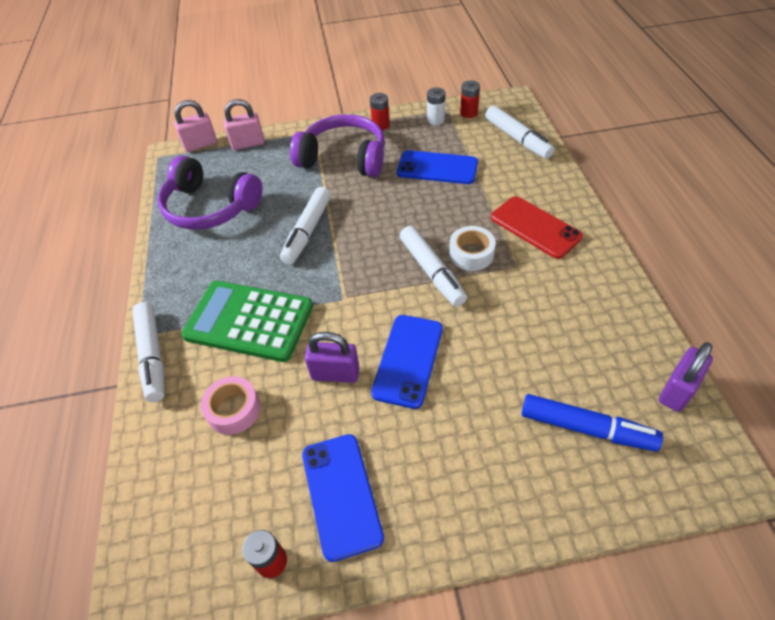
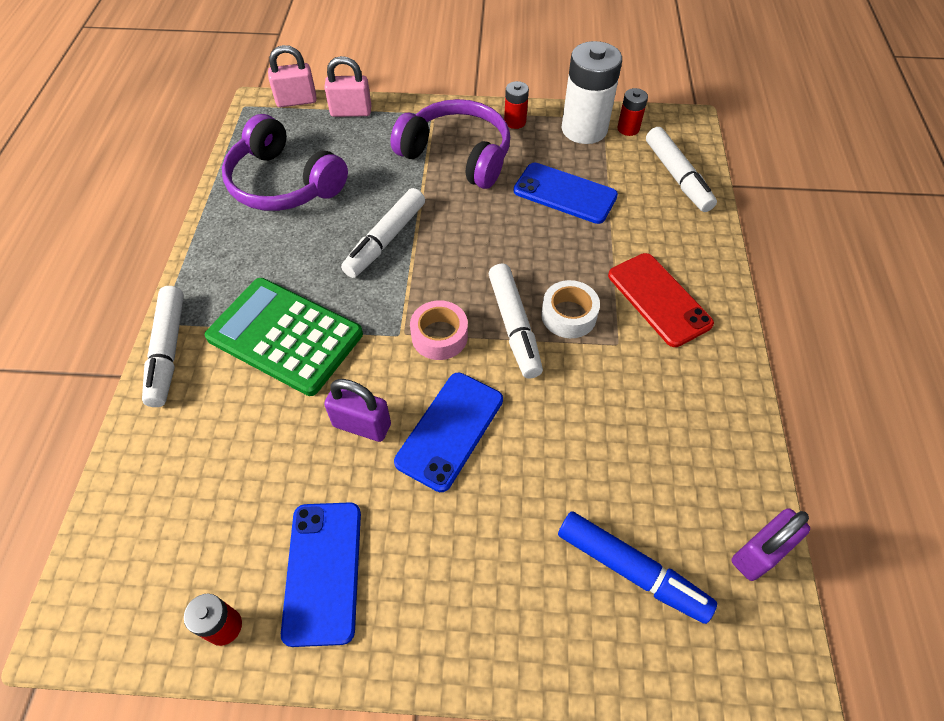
camera: 10 degrees right, 5 degrees up
pink tape [201,376,261,435] -> pink tape moved to [410,300,468,360]
white battery [427,87,446,125] -> white battery [562,41,622,144], size x2.07

